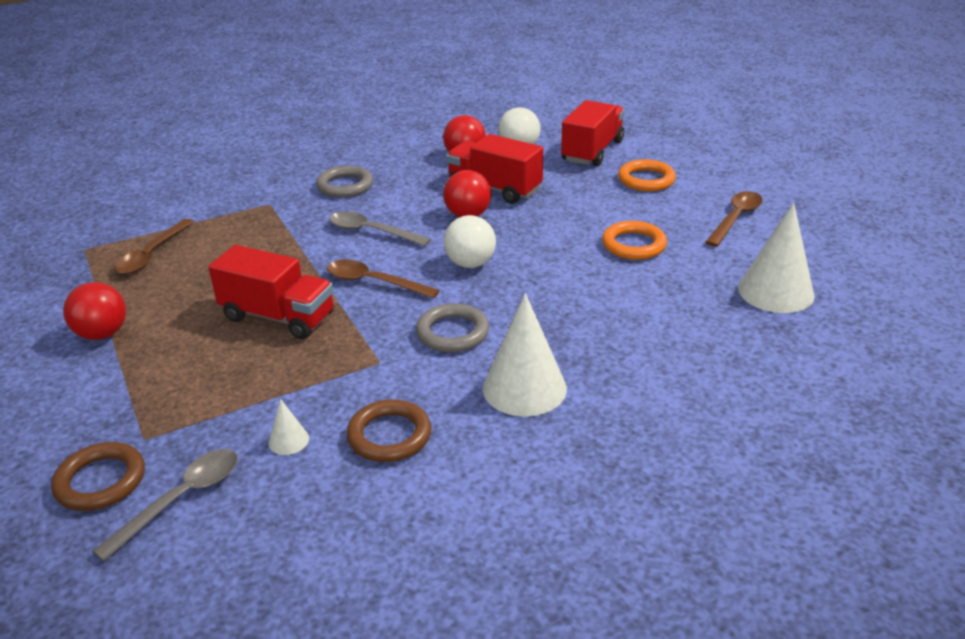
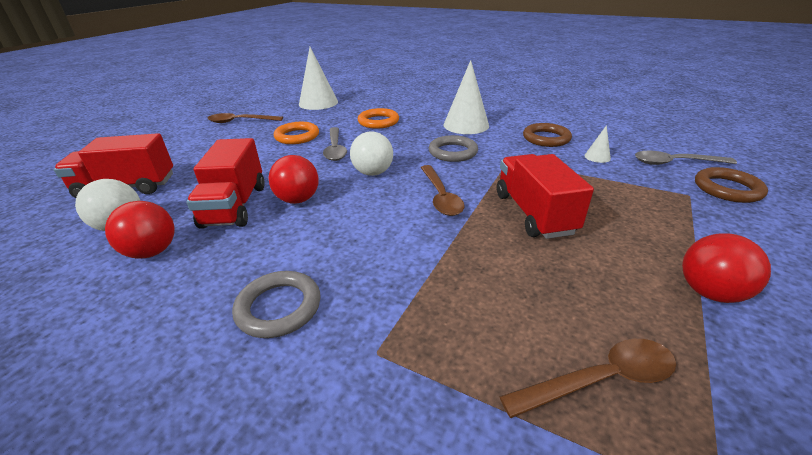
camera: 125 degrees left, 0 degrees up
grey spoon [329,211,431,246] -> grey spoon moved to [323,127,347,161]
orange ring [618,159,676,191] -> orange ring moved to [358,108,399,129]

